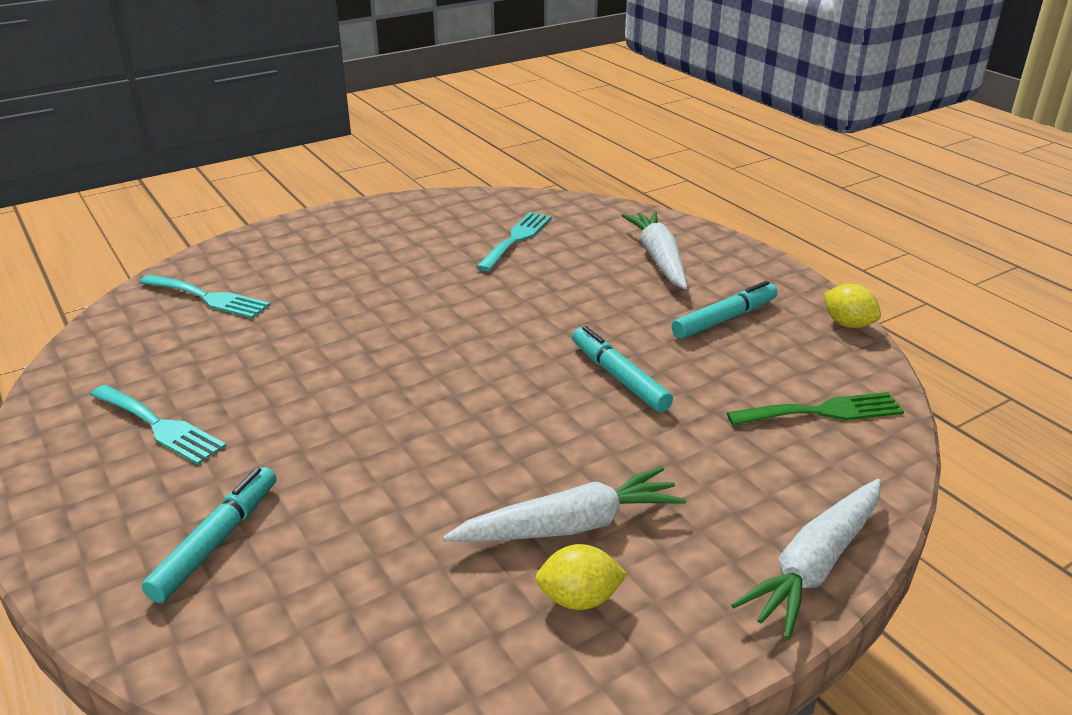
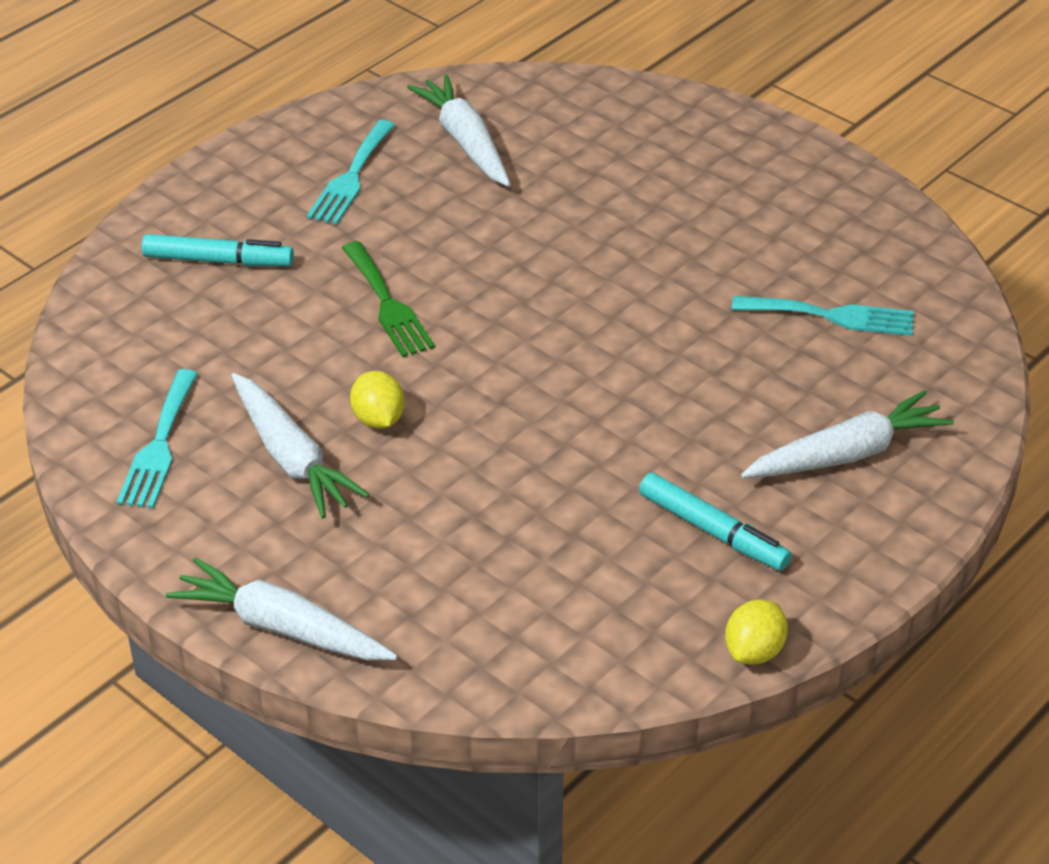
camera: 75 degrees right, 10 degrees up
turquoise fork [139,275,270,319] -> turquoise fork moved to [117,369,198,508]
yellow lemon [535,544,628,610] -> yellow lemon moved to [350,371,405,429]
turquoise marker [572,326,673,412] -> none
green fork [727,392,904,426] -> green fork moved to [342,241,435,357]
none -> white carrot [407,74,510,187]

